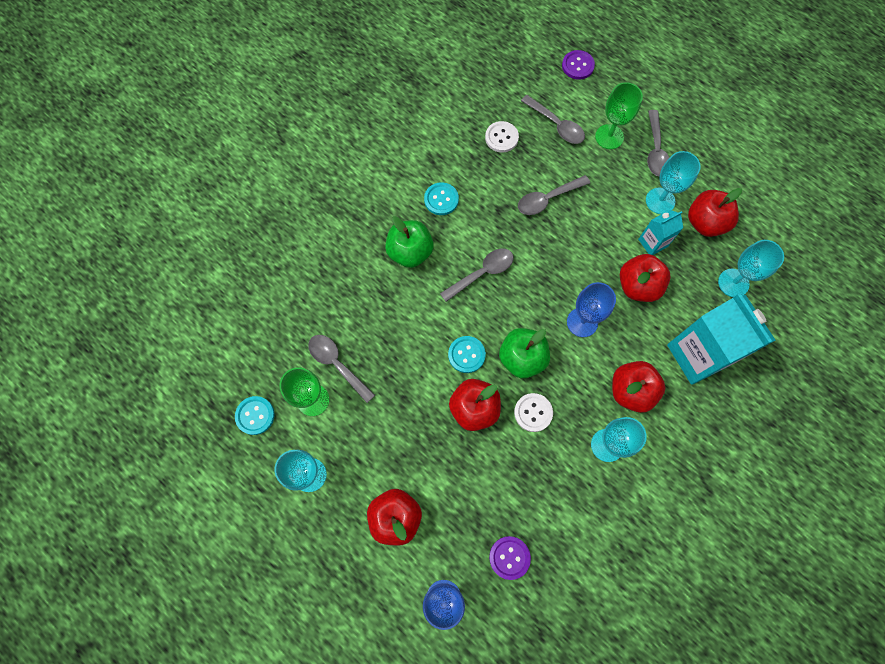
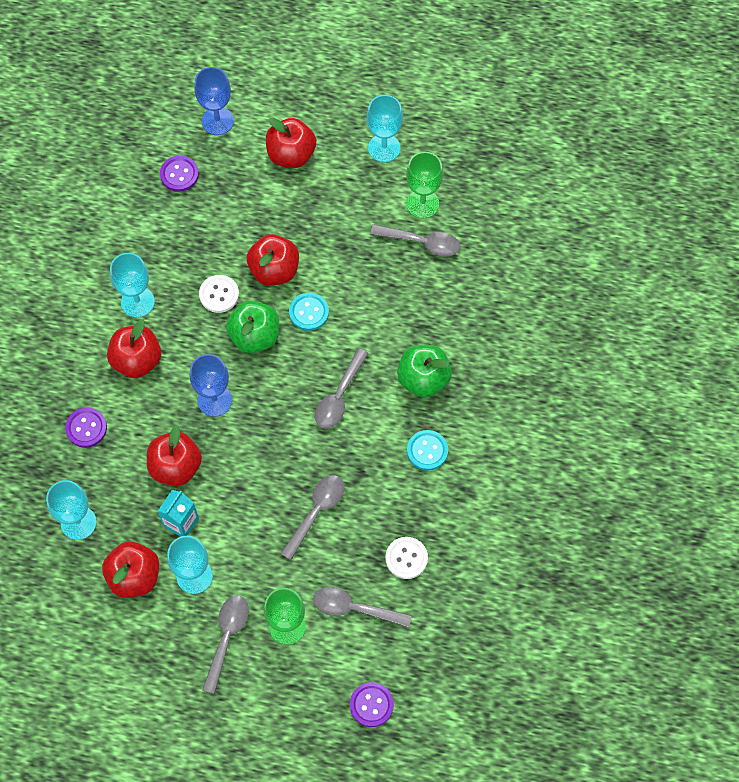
camera: 150 degrees right, 5 degrees down
turquoise button [235,396,275,435] -> none
grey spoon [647,110,669,177] -> grey spoon turned 45 degrees clockwise [202,596,249,694]
turquoise carton [667,293,776,385] -> purple button [65,407,107,448]

